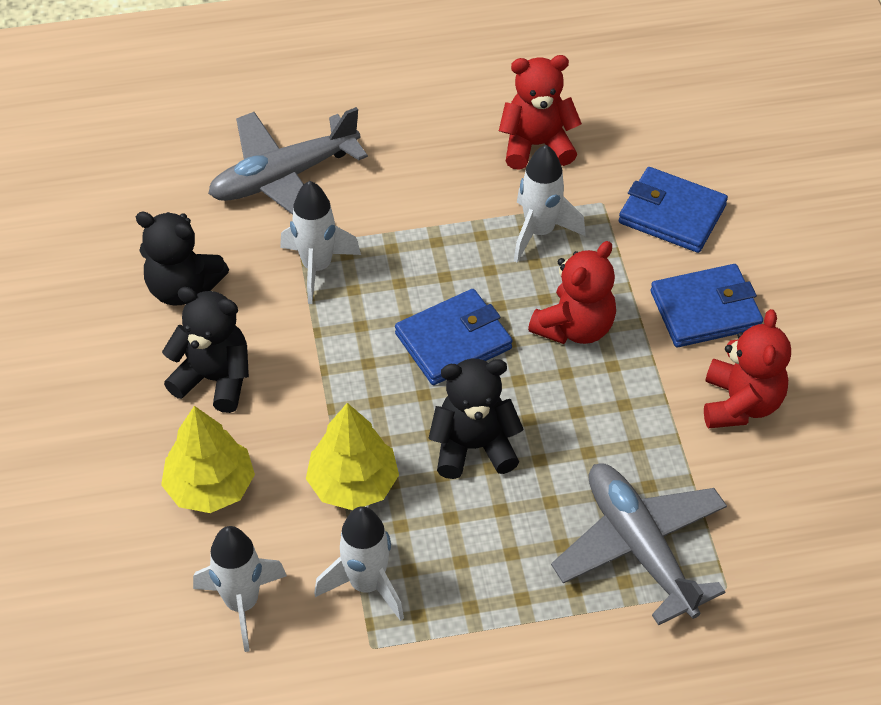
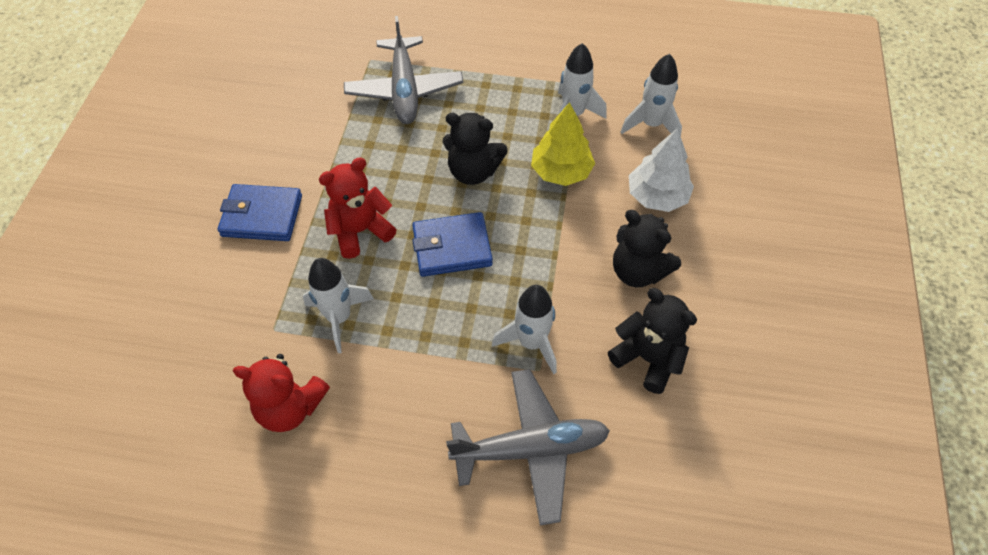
camera: 160 degrees left, 5 degrees up
yellow tree [161,406,255,513] -> white tree [629,128,694,212]
blue wallet [619,167,728,253] -> none
red teddy bear [704,309,791,428] -> none

